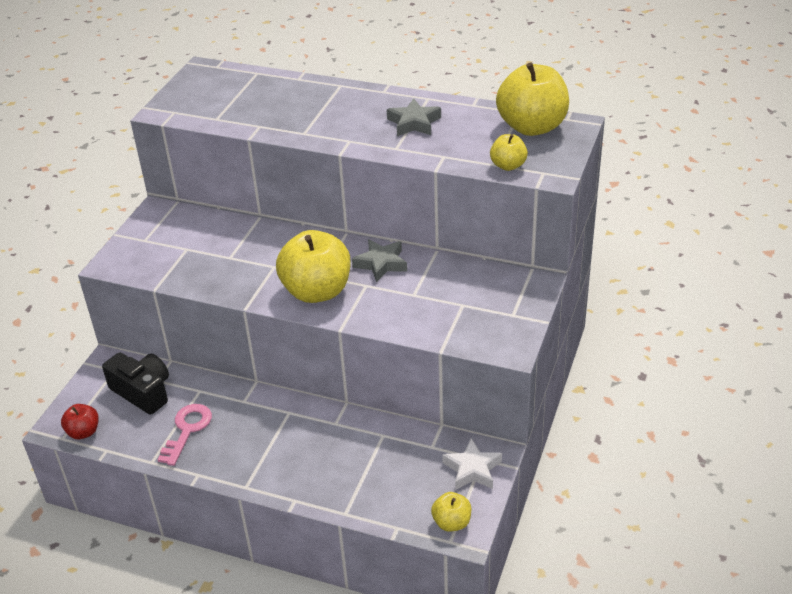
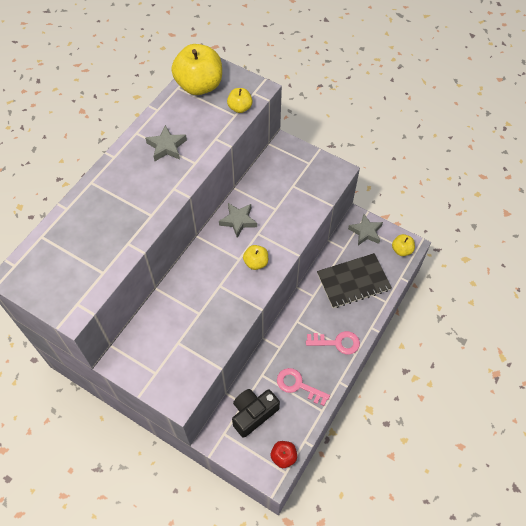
camera: 80 degrees left, 20 degrees up
yellow apple [276,230,351,303] -> yellow apple [243,245,268,270], size x0.49
white star [442,438,502,490] -> grey star [348,214,383,245]
none -> pink key [306,331,360,354]
none -> black notebook [317,253,392,308]

